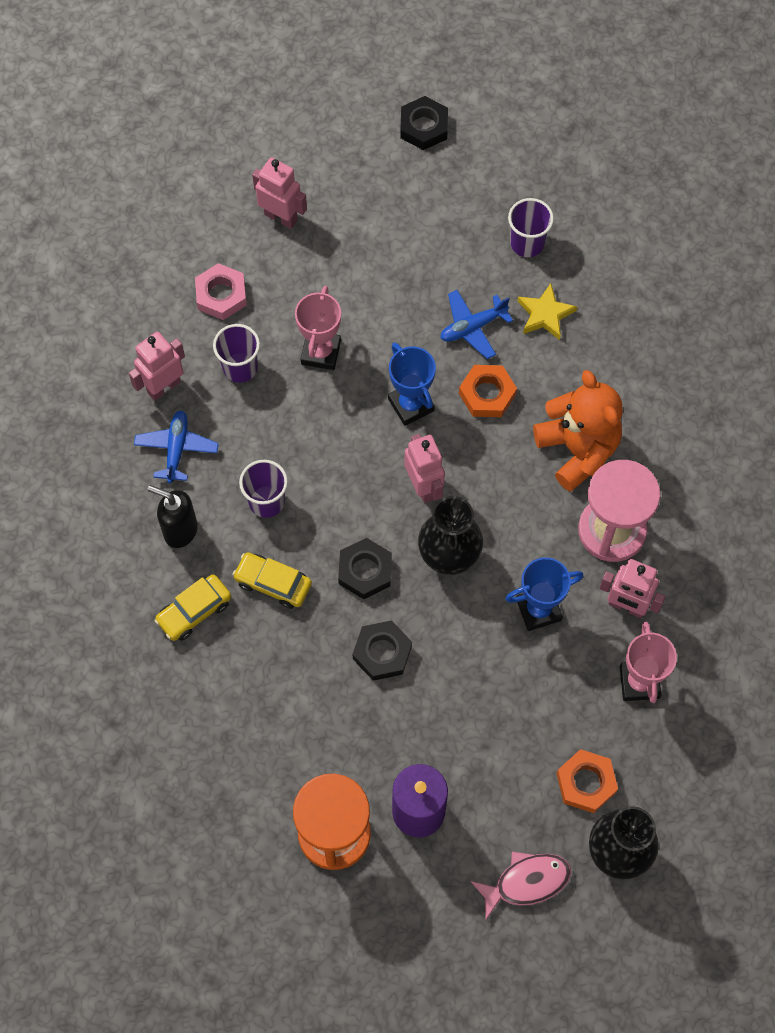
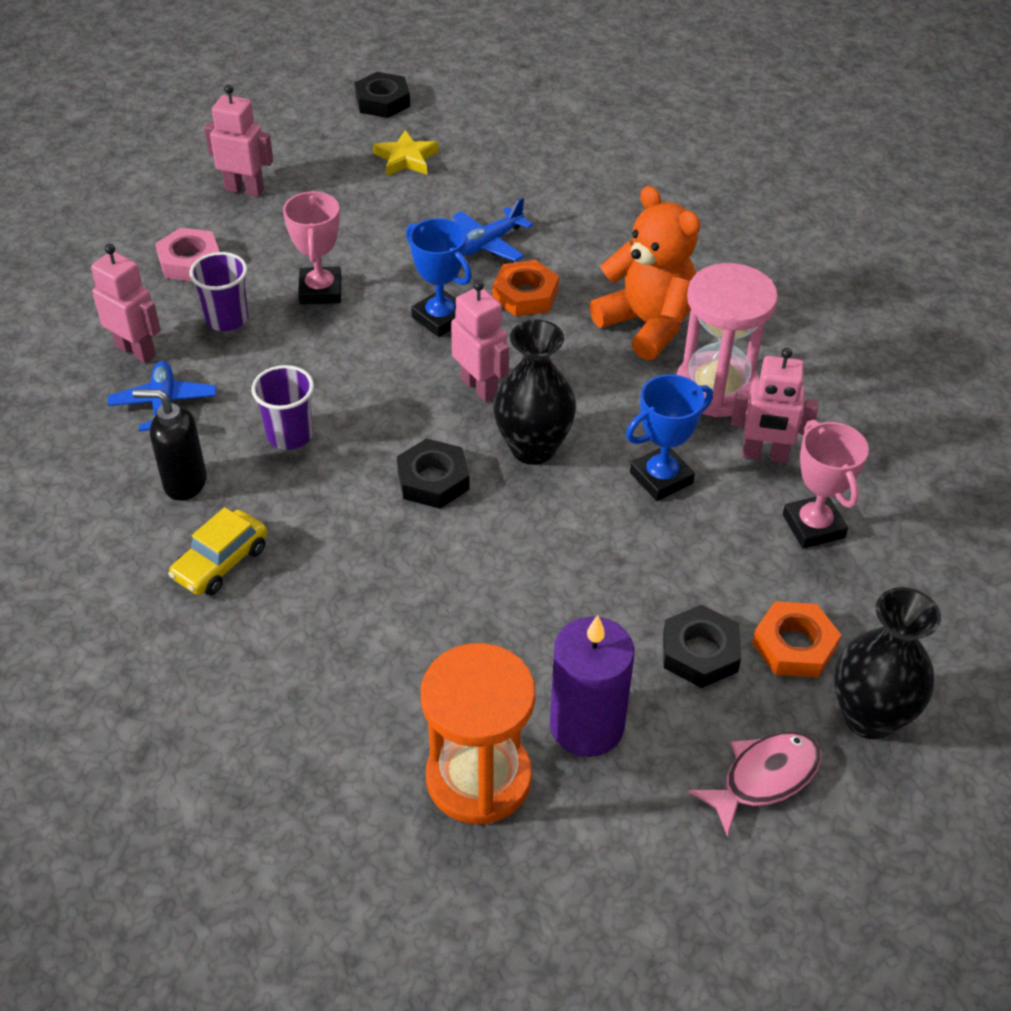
camera: 15 degrees left, 20 degrees down
pink robot [129,332,185,401] -> pink robot turned 90 degrees clockwise [91,244,161,363]
yellow car [232,552,312,609] -> none
black nut [353,620,412,681] -> black nut moved to [663,605,741,688]
purple cup [508,198,554,257] -> none
yellow star [517,283,577,340] -> yellow star moved to [373,130,439,176]

